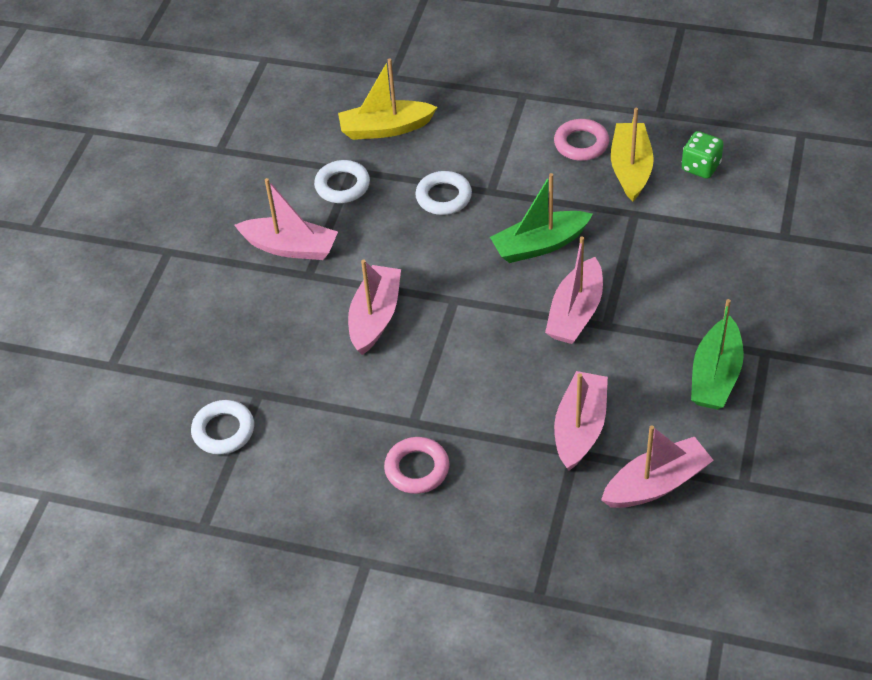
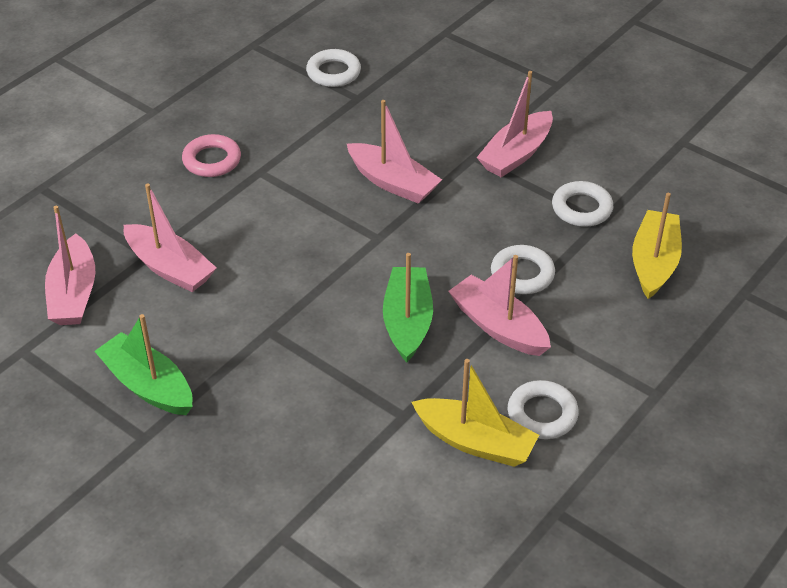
camera: 110 degrees right, 5 degrees down
pink boat [545,236,603,344] -> pink boat moved to [448,255,551,356]
pink ring [554,119,609,161] -> white ring [508,380,579,439]
green dice [681,131,724,179] -> none

